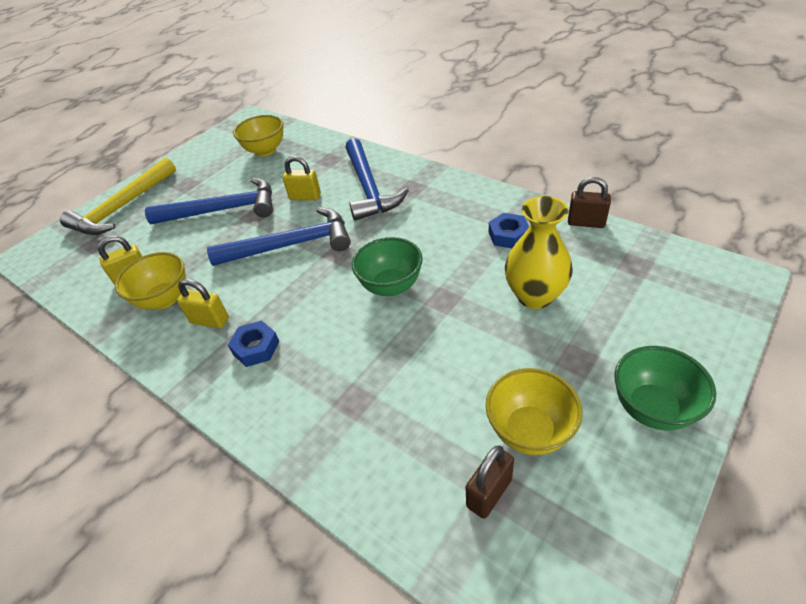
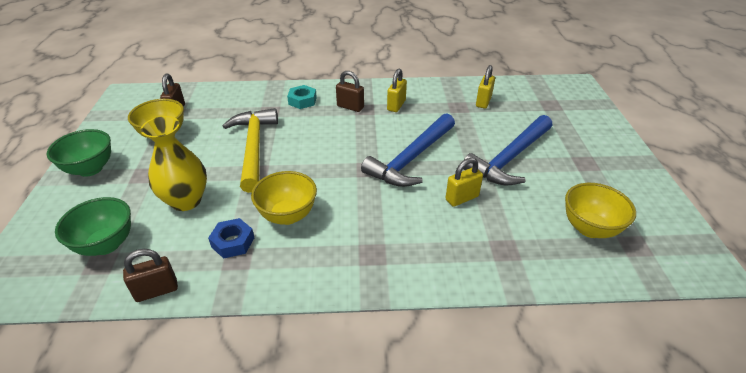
camera: 135 degrees right, 5 degrees down
yellow hammer [60,158,176,235] -> yellow hammer moved to [223,108,278,193]
yellow bowl [115,252,186,309] -> yellow bowl moved to [251,171,317,225]
yellow padlock [177,279,229,328] -> yellow padlock turned 45 degrees counterclockwise [387,68,407,112]
blue nut [228,320,279,367] -> brown padlock [336,71,364,112]
blue hammer [345,138,409,221] -> none
green bowl [352,237,423,296] -> green bowl moved to [55,197,131,256]
none -> turquoise nut [287,85,317,109]

